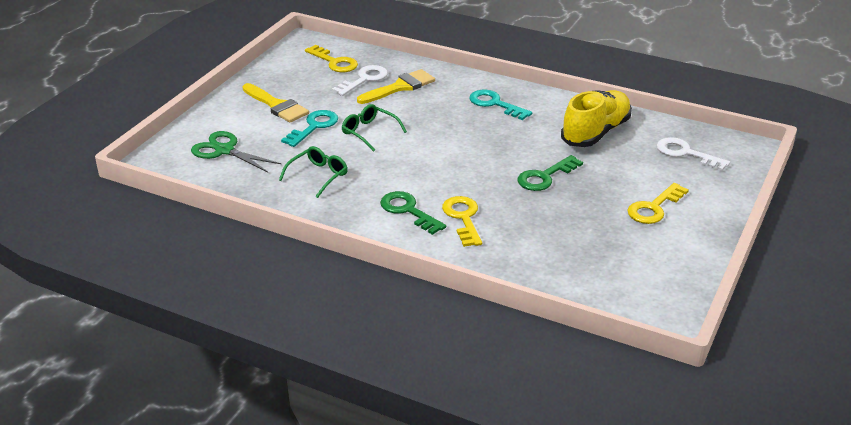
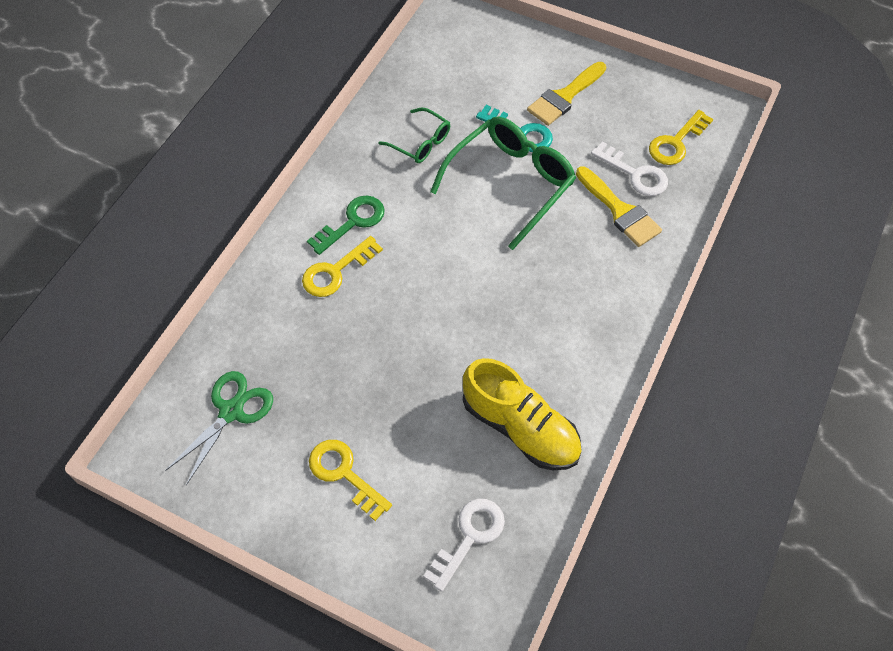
camera: 90 degrees right, 25 degrees up
green scissors [191,131,281,172] -> green scissors moved to [165,371,273,485]
green glasses [342,104,407,152] -> green glasses [430,117,576,250], size x1.88
yellow key [442,196,482,247] -> yellow key turned 150 degrees clockwise [302,236,383,297]
turquoise key [469,89,532,120] -> none
green key [518,155,583,191] -> none

